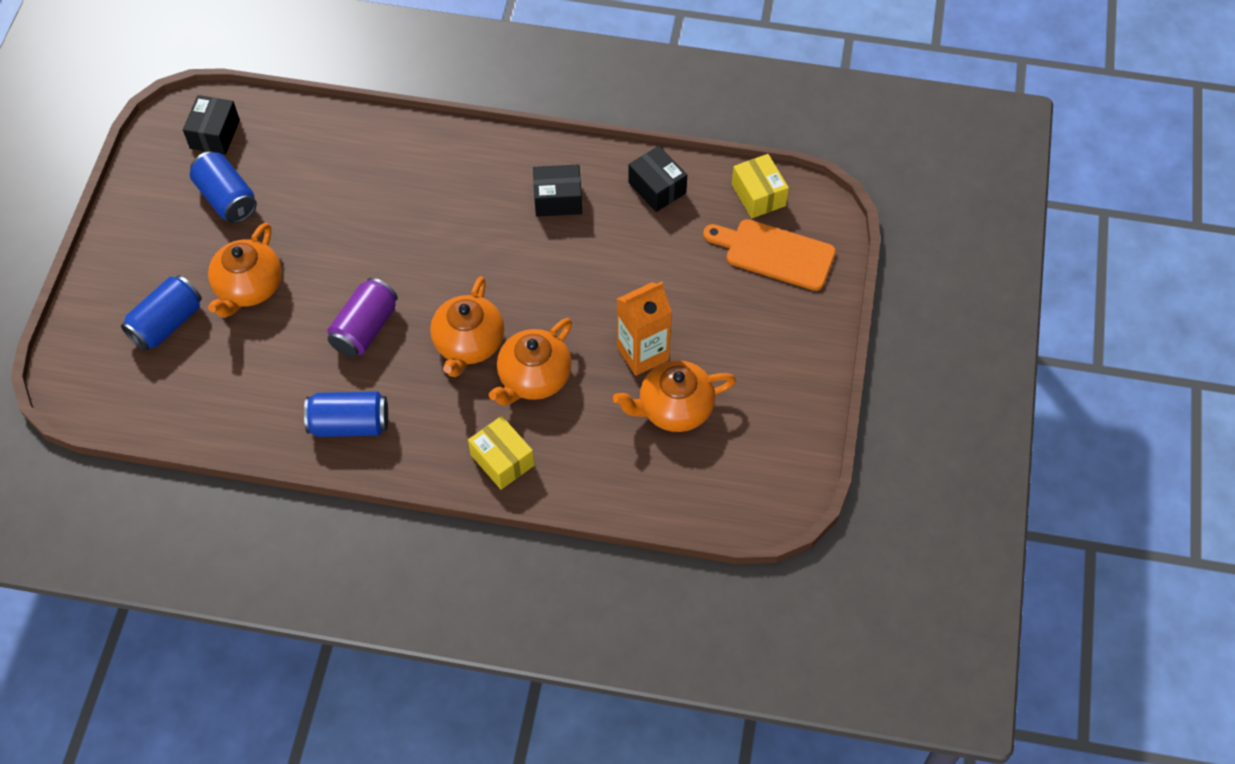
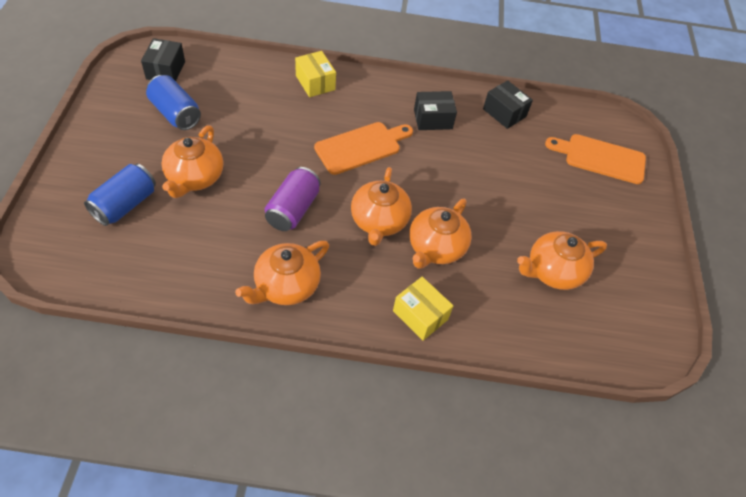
camera: 10 degrees left, 5 degrees down
blue can [304,391,388,437] -> orange teapot [235,241,329,305]
orange carton [617,282,672,376] -> none
yellow box [732,154,789,218] -> yellow box moved to [295,51,336,97]
none -> orange cutting board [314,122,413,175]

